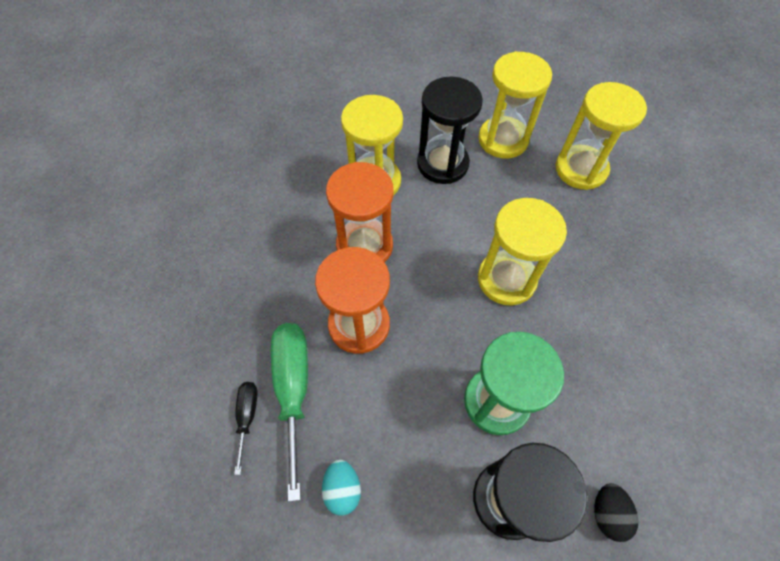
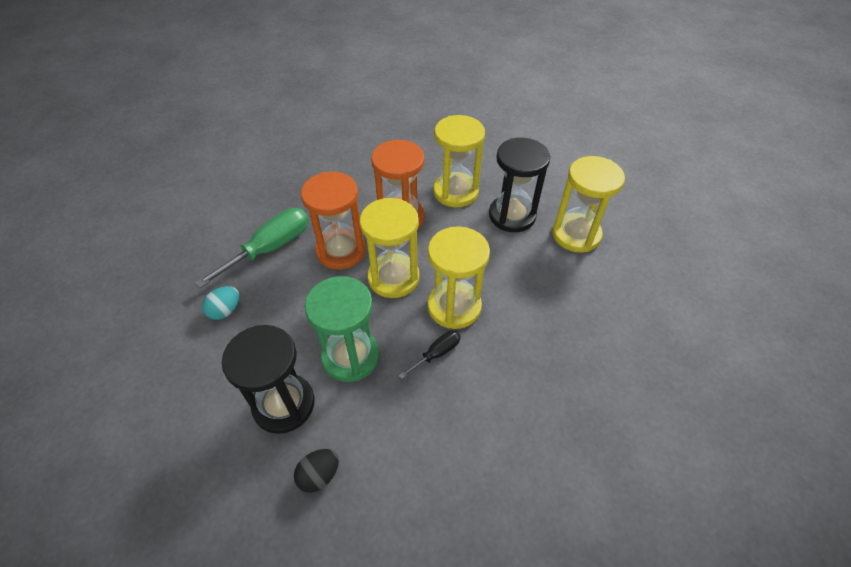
camera: 50 degrees right, 10 degrees down
black screwdriver [234,382,258,475] -> black screwdriver moved to [399,330,461,379]
yellow hourglass [556,82,647,190] -> yellow hourglass moved to [360,198,420,298]

